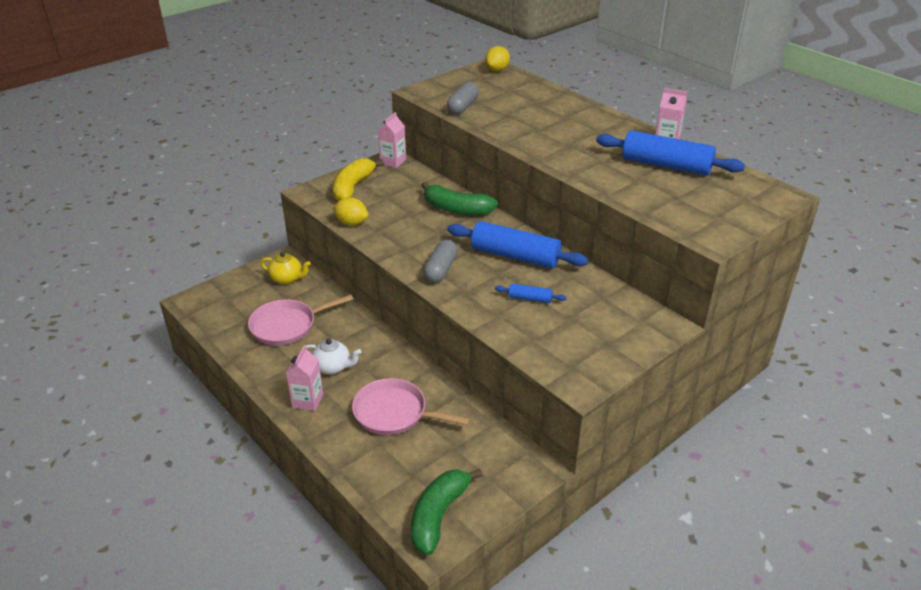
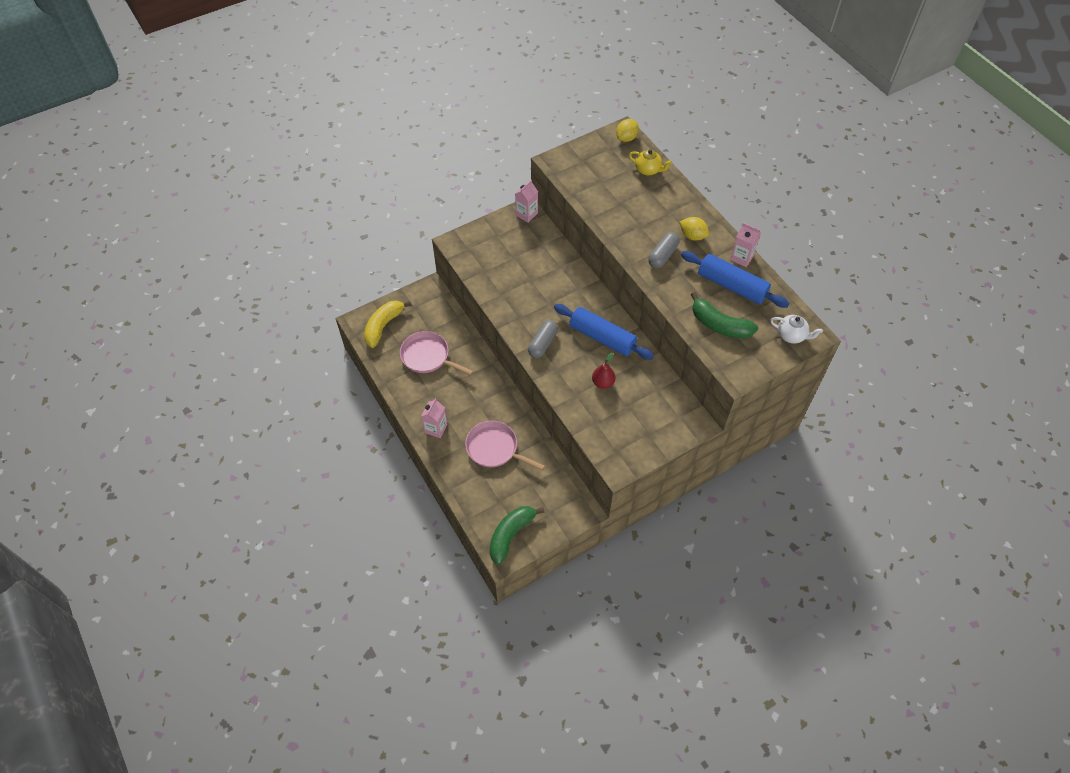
camera: 10 degrees right, 20 degrees up
pink pan [248,294,353,345] -> pink pan turned 45 degrees clockwise [400,331,473,375]
yellow teapot [261,252,311,284] -> yellow teapot moved to [629,150,672,175]
white teapot [306,339,361,375] -> white teapot moved to [770,315,823,344]
yellow banana [333,158,384,201] -> yellow banana moved to [364,301,411,348]
yellow lemon [333,197,369,226] -> yellow lemon moved to [680,217,709,241]
green banana [421,182,498,216] -> green banana moved to [691,292,758,339]
grey capsule [447,82,479,115] -> grey capsule moved to [648,232,680,268]
blue rolling pin [495,283,567,303] -> red pear [592,353,616,389]

